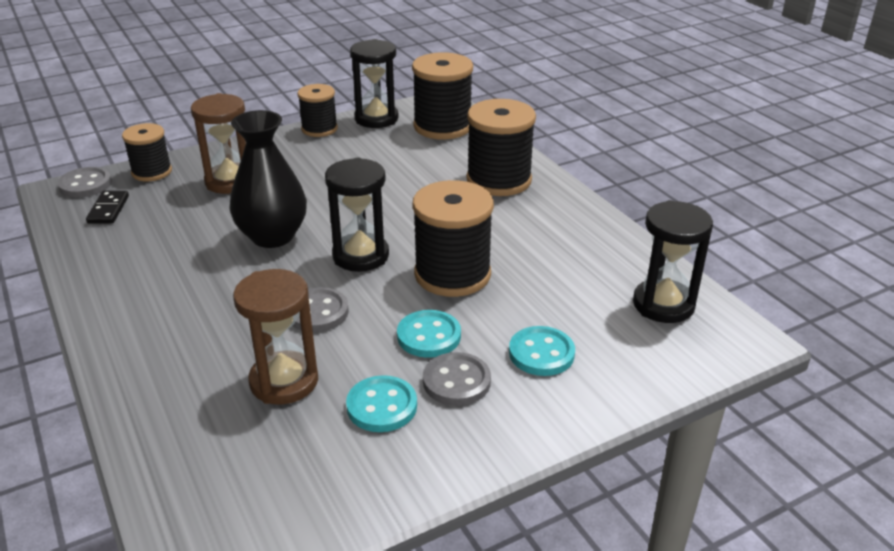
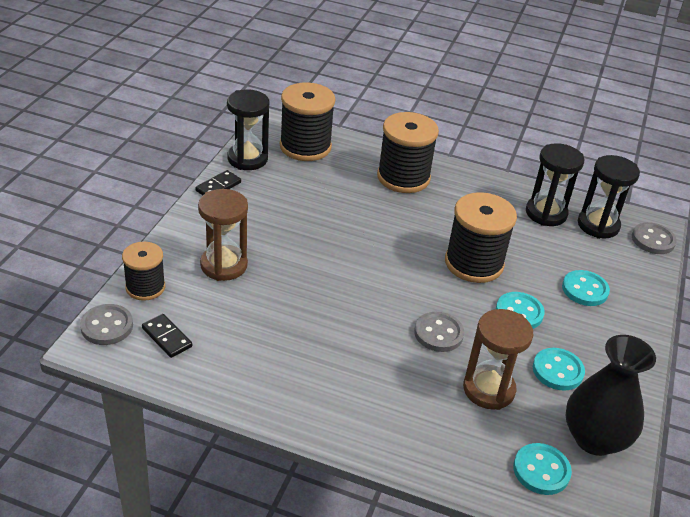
camera: 45 degrees left, 5 degrees up
black vase [229,110,307,248] -> black vase moved to [565,335,656,456]
black spool [297,84,338,137] -> black domino [195,170,241,195]
black hourglass [325,157,389,272] -> black hourglass moved to [526,143,584,226]
grey button [423,352,491,406] -> grey button moved to [632,222,677,254]
none -> turquoise button [513,443,572,495]

